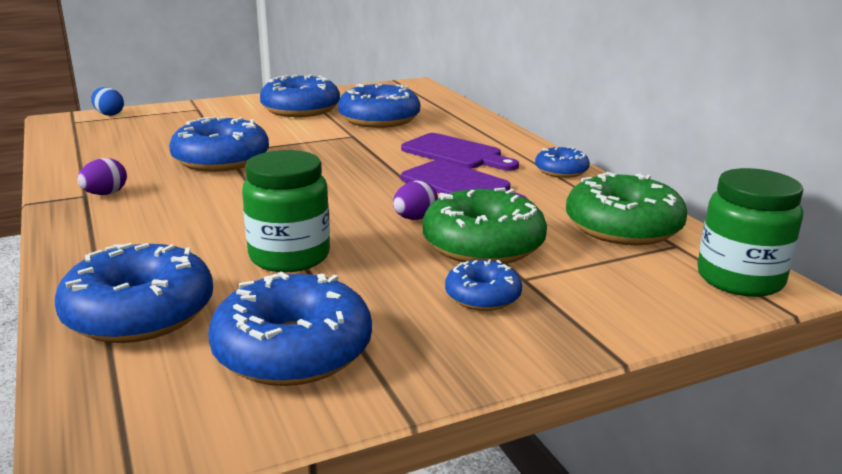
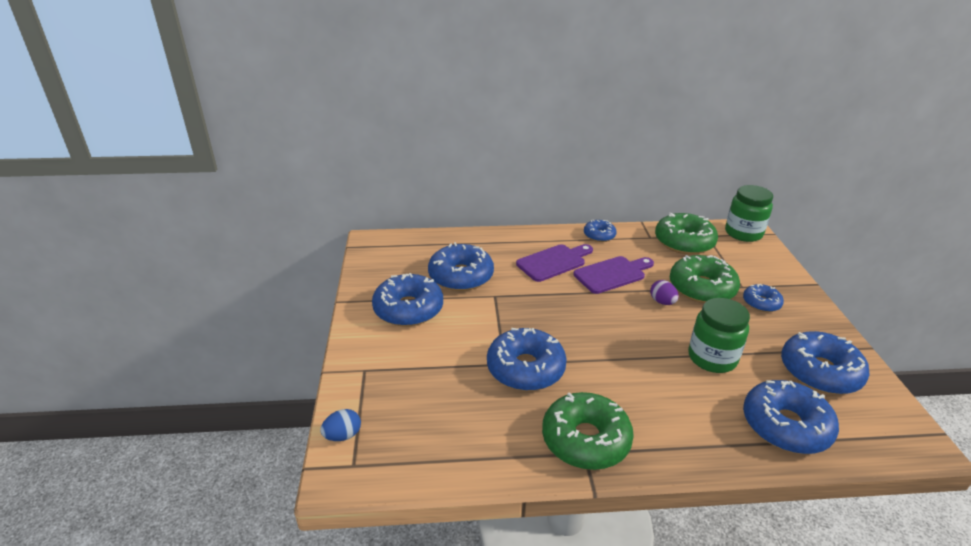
camera: 70 degrees left, 10 degrees up
purple egg [78,158,127,195] -> green donut [542,392,634,470]

